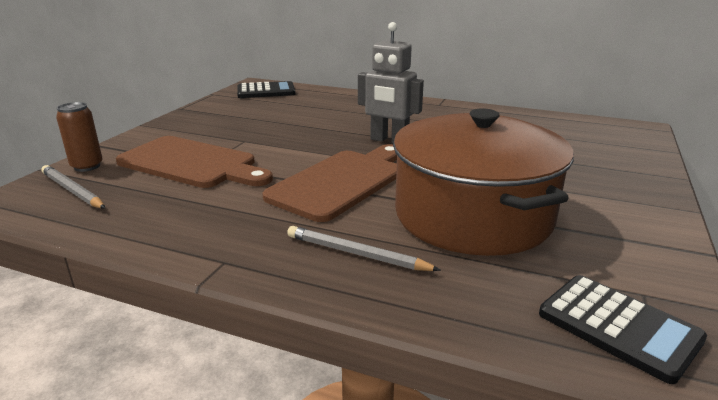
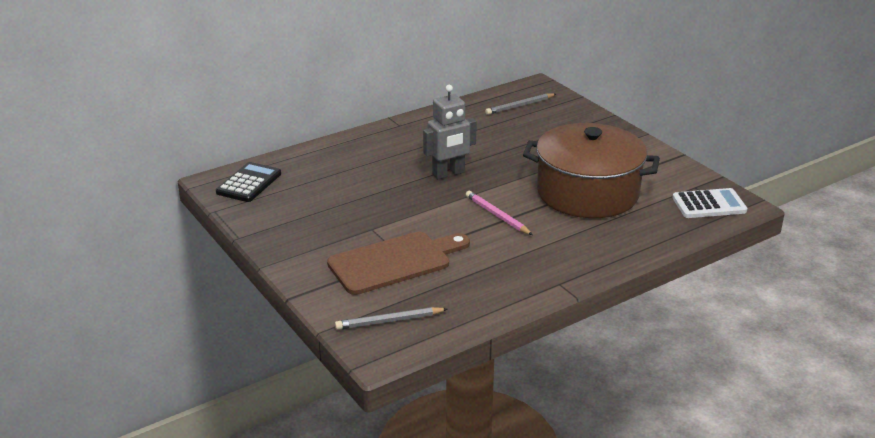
camera: 55 degrees left, 5 degrees up
brown can [56,102,103,172] -> none
brown cutting board [262,144,397,222] -> pink pencil [466,191,533,235]
grey pencil [287,226,441,271] -> grey pencil moved to [485,93,556,115]
black calculator [539,275,707,384] -> white calculator [672,188,748,218]

